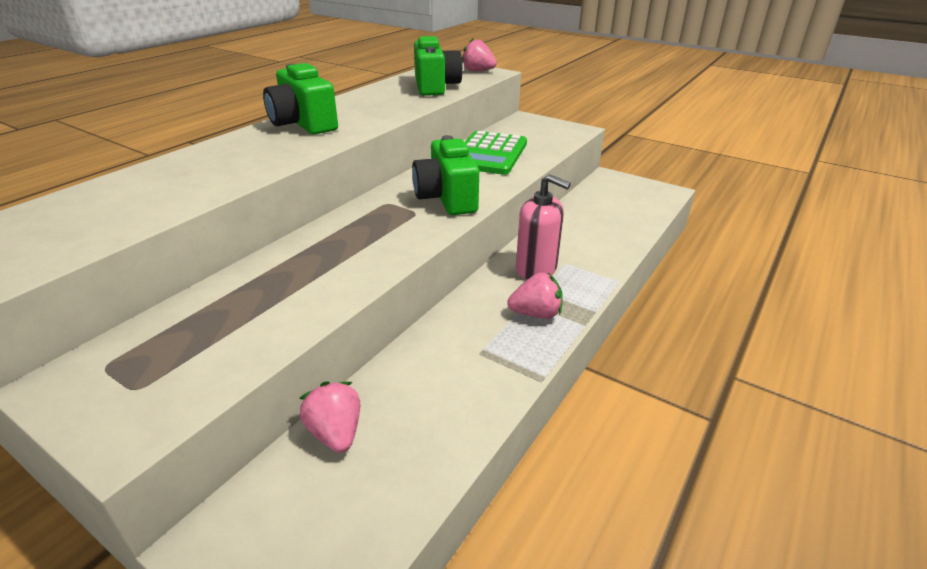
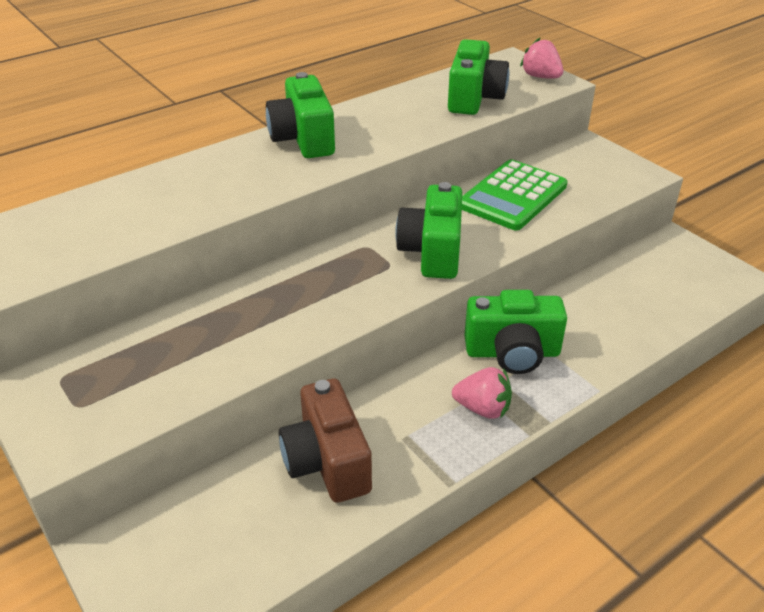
camera: 20 degrees right, 5 degrees up
pink strawberry [299,381,360,453] -> none
pink soap dispenser [516,174,571,279] -> green camera [465,290,567,374]
none -> brown camera [279,378,372,503]

